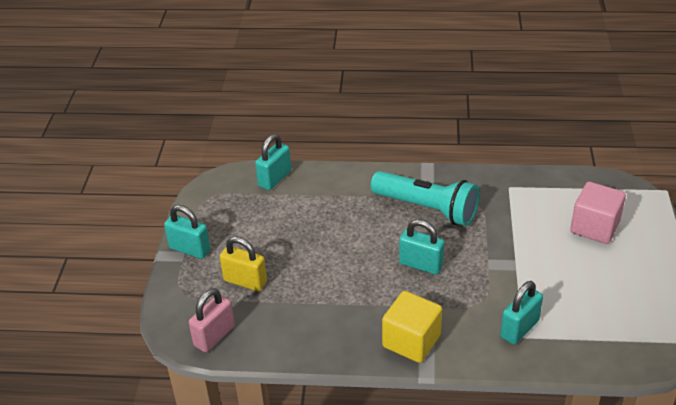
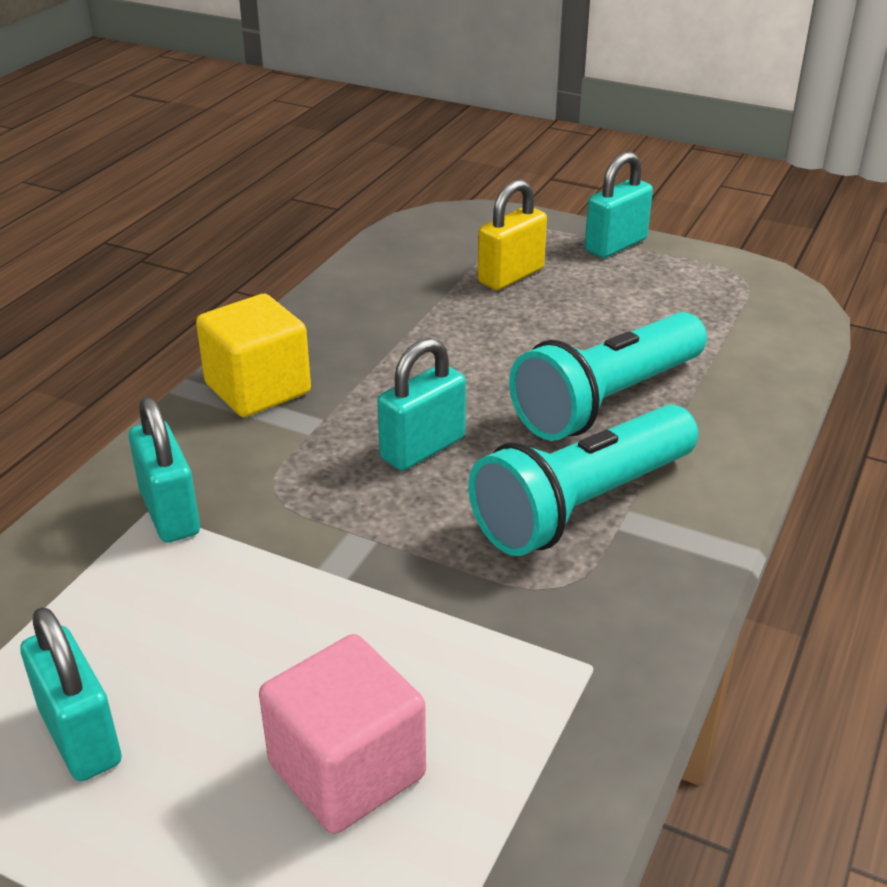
camera: 110 degrees right, 5 degrees down
pink padlock [189,288,235,352] -> none
turquoise padlock [255,134,291,190] -> turquoise padlock moved to [20,607,122,781]
none -> turquoise flashlight [509,312,707,441]

